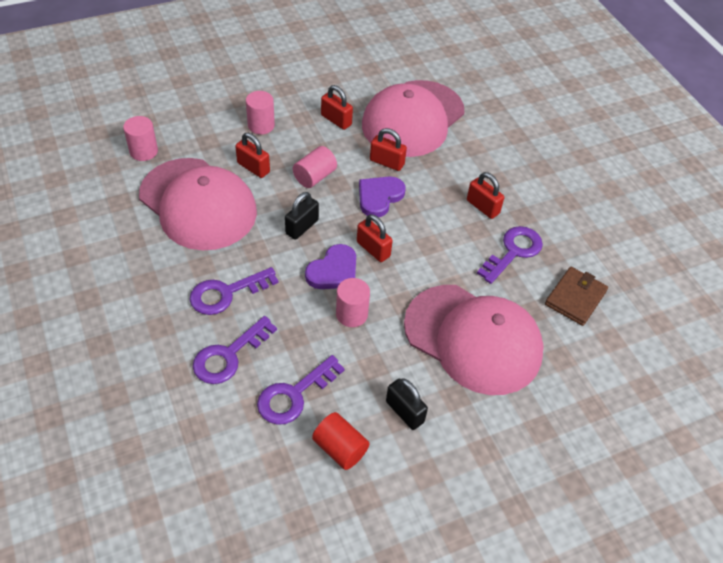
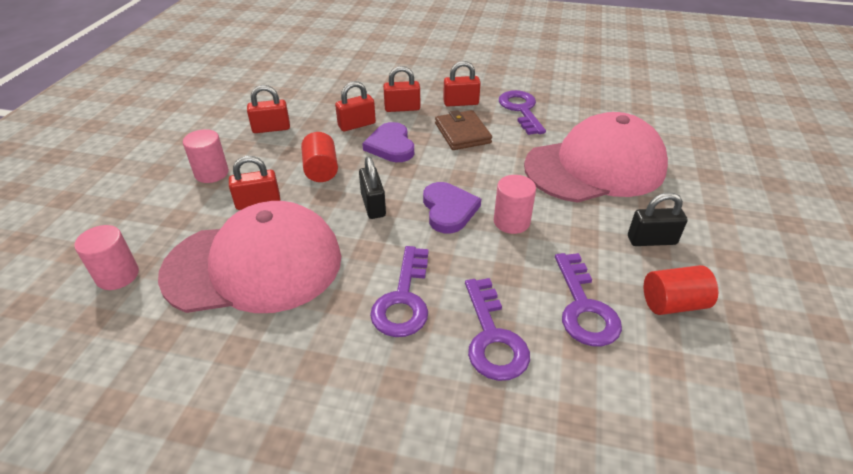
camera: 50 degrees left, 10 degrees down
pink cylinder [293,146,337,188] -> red cylinder [301,132,338,182]
red padlock [357,214,393,262] -> red padlock moved to [383,66,420,112]
pink cap [362,80,464,157] -> none
brown wallet [545,267,608,326] -> brown wallet moved to [435,110,492,150]

